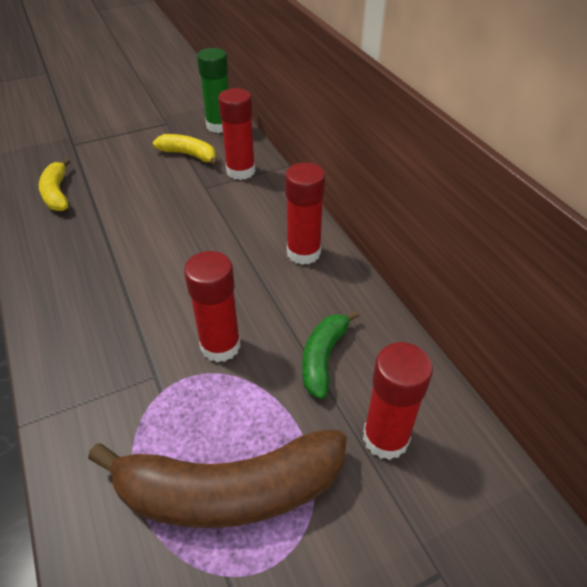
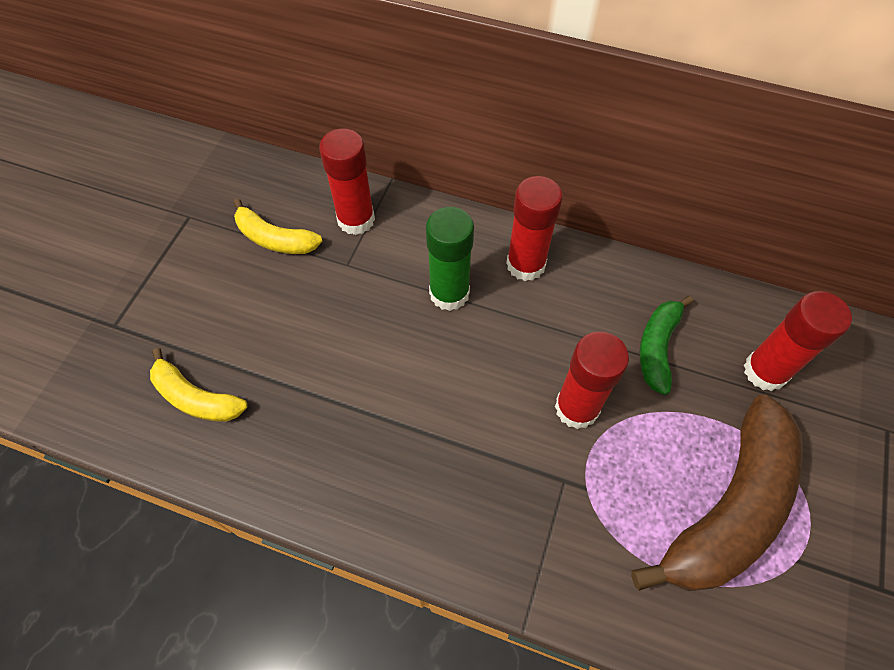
camera: 45 degrees left, 15 degrees up
yellow banana [153,134,218,166] -> yellow banana turned 135 degrees counterclockwise [233,198,322,254]
green glue stick [197,48,229,133] -> green glue stick moved to [426,207,474,311]
green banana [302,311,359,399] -> green banana turned 45 degrees clockwise [640,296,693,395]

